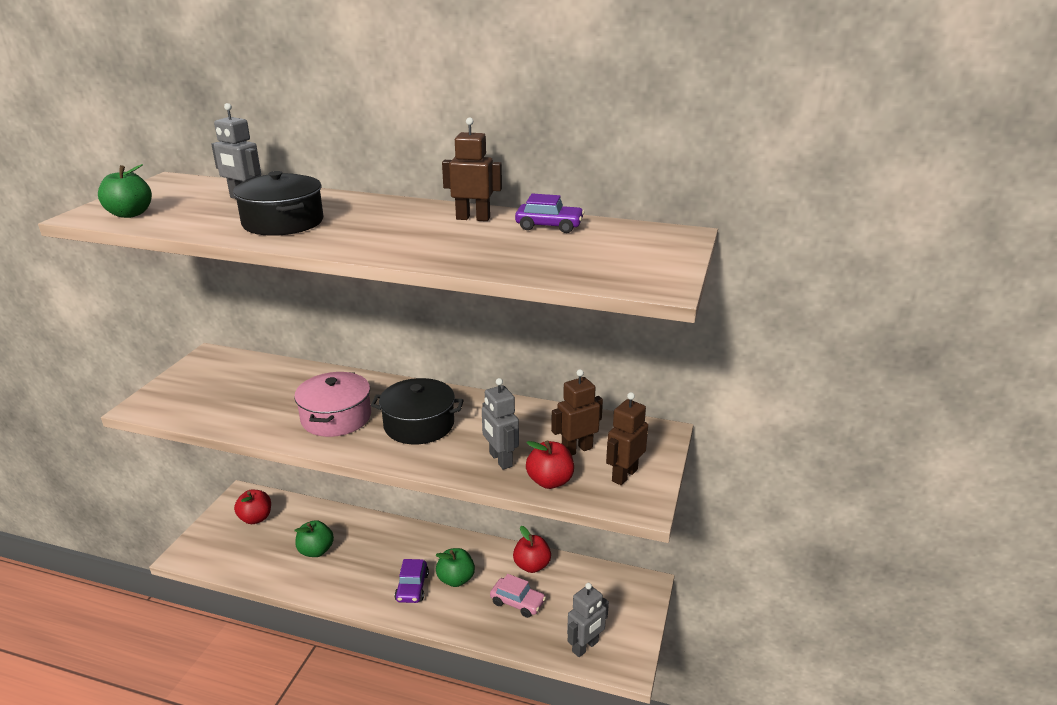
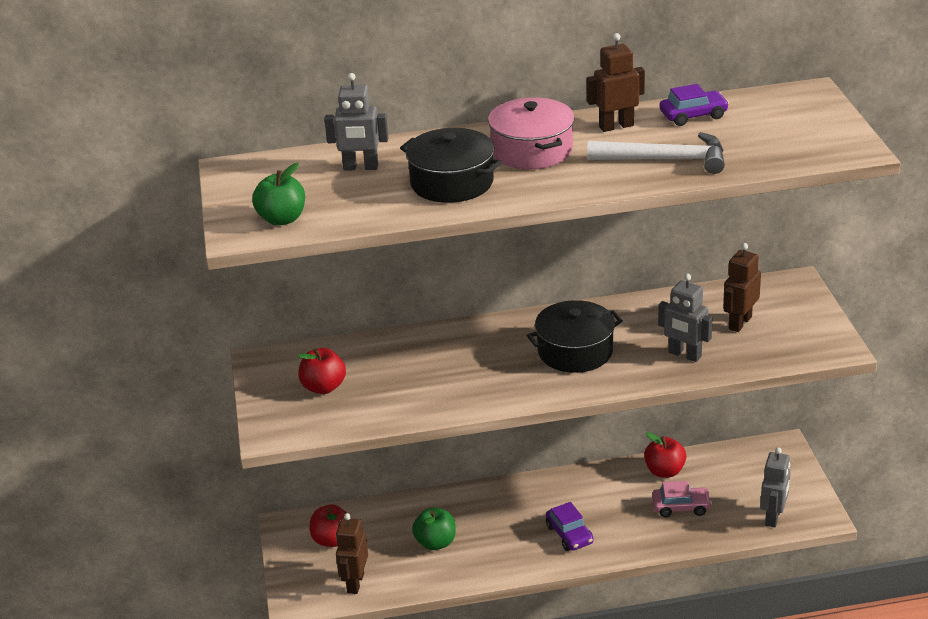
camera: 25 degrees left, 5 degrees up
pink pot [294,372,371,437] -> pink pot moved to [488,97,575,169]
green apple [436,548,475,587] -> none
red apple [526,440,574,489] -> red apple moved to [298,348,346,394]
brown robot [606,392,648,485] -> brown robot moved to [336,513,368,594]
none -> white hammer [587,132,725,174]

